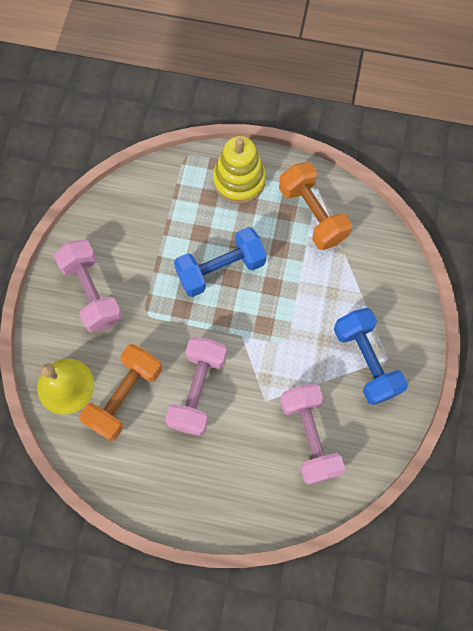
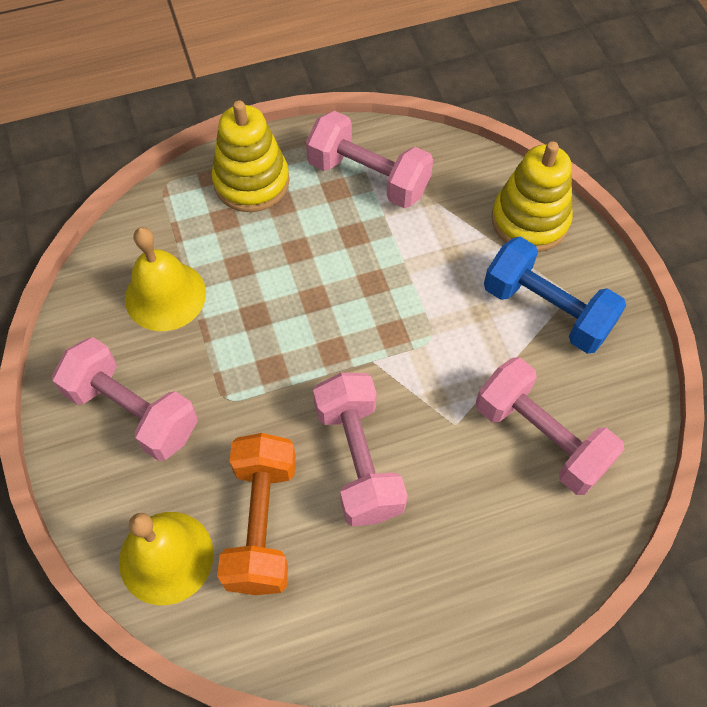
camera: 30 degrees left, 10 degrees down
blue dumbbell [174,227,267,297] -> none
orange dumbbell [279,162,352,250] -> pink dumbbell [306,111,433,208]
none -> yellow bell [125,227,206,331]
none -> yellow stacking toy [492,141,572,252]

